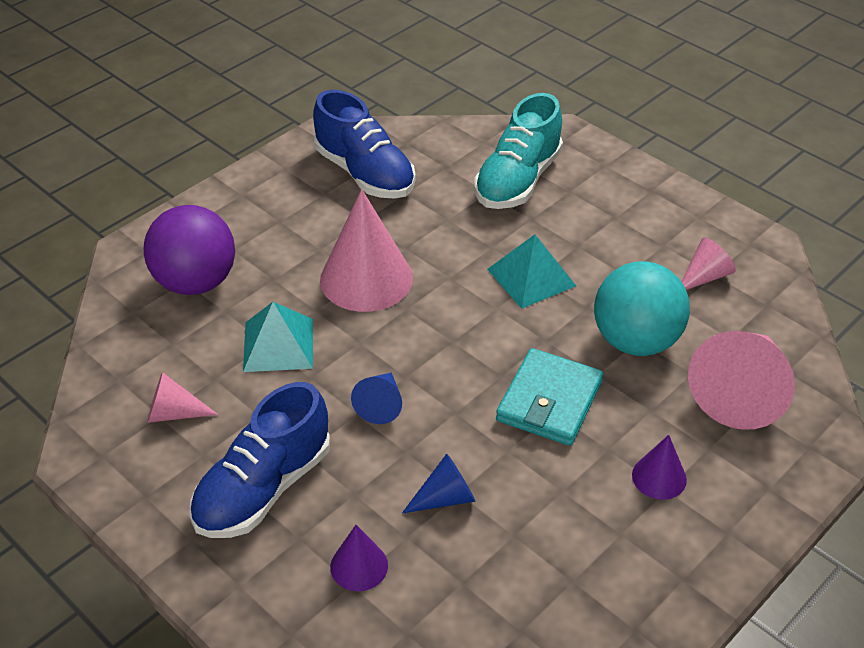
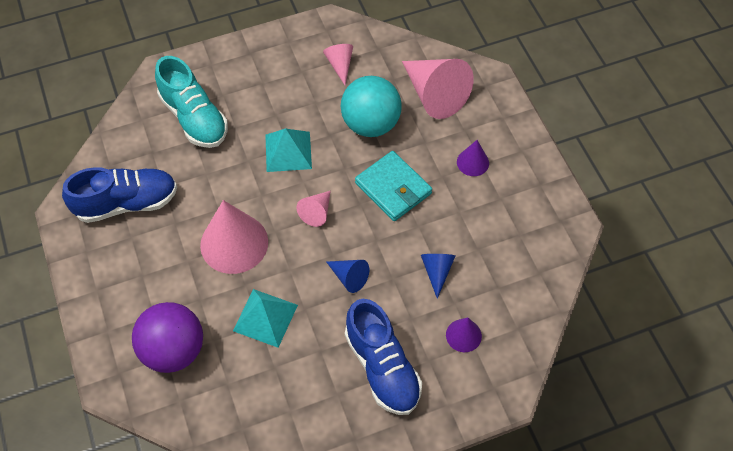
camera: 65 degrees left, 15 degrees up
pink cone [147,372,218,423] -> pink cone moved to [296,191,331,227]

